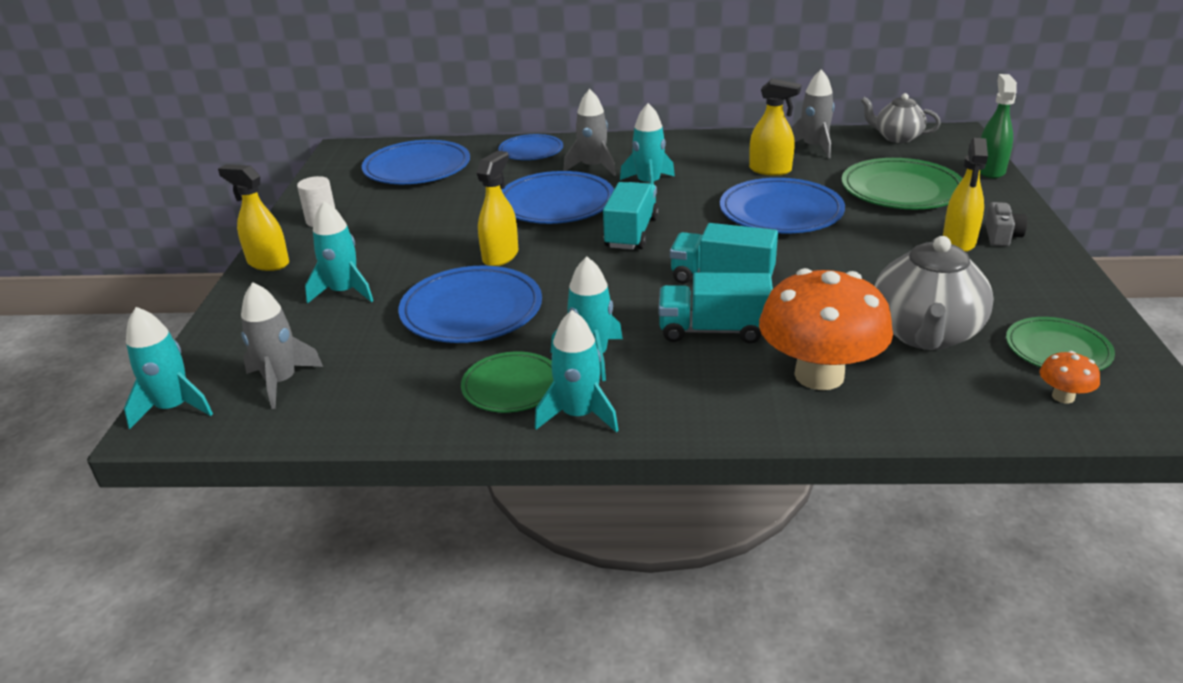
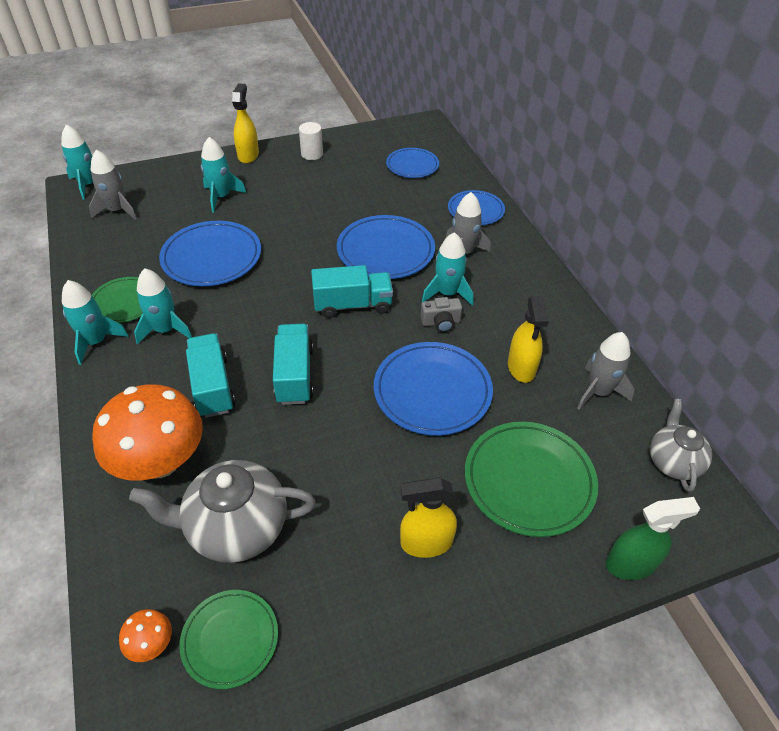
camera: 65 degrees right, 15 degrees up
blue plate [362,140,470,184] -> blue plate [386,148,439,178], size x0.62
yellow spray bottle [477,151,518,266] -> none
grey camera [985,202,1027,246] -> grey camera moved to [421,297,462,332]

